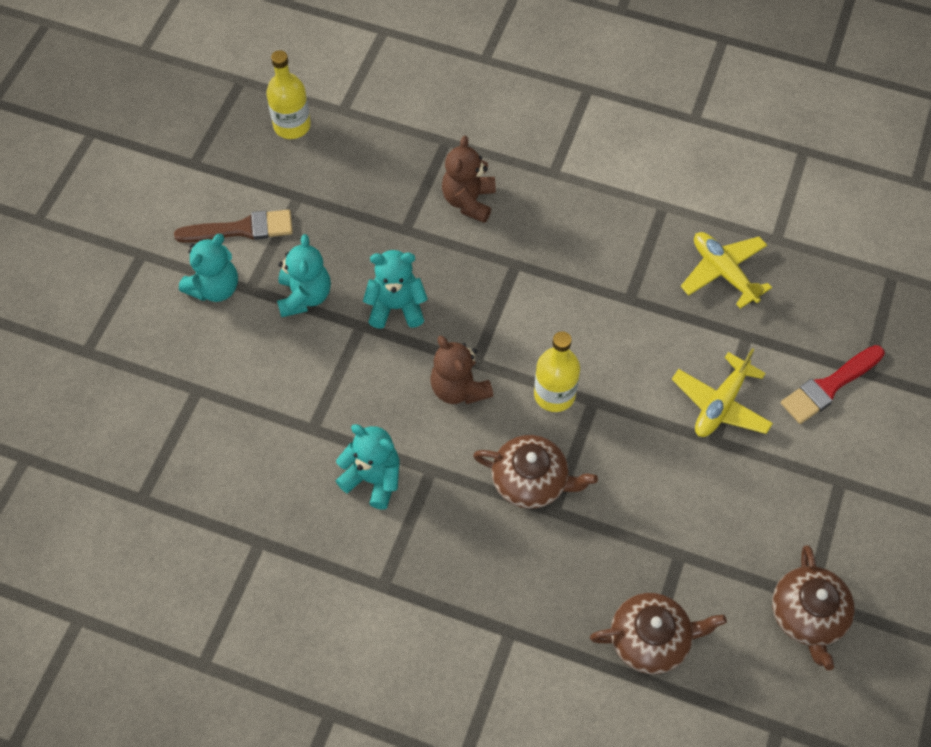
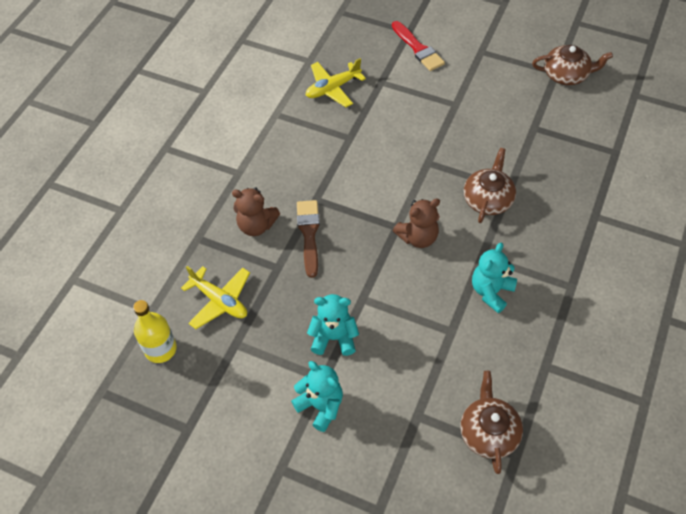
camera: 85 degrees left, 5 degrees down
brown brush [174,210,293,243] -> brown brush moved to [297,200,320,278]
turquoise teddy bear [363,250,428,329] -> none
yellow bottle [534,331,580,412] -> none
brown teapot [590,593,727,674] -> brown teapot moved to [460,371,523,474]
yellow plane [672,348,773,437] -> yellow plane moved to [181,266,250,329]

